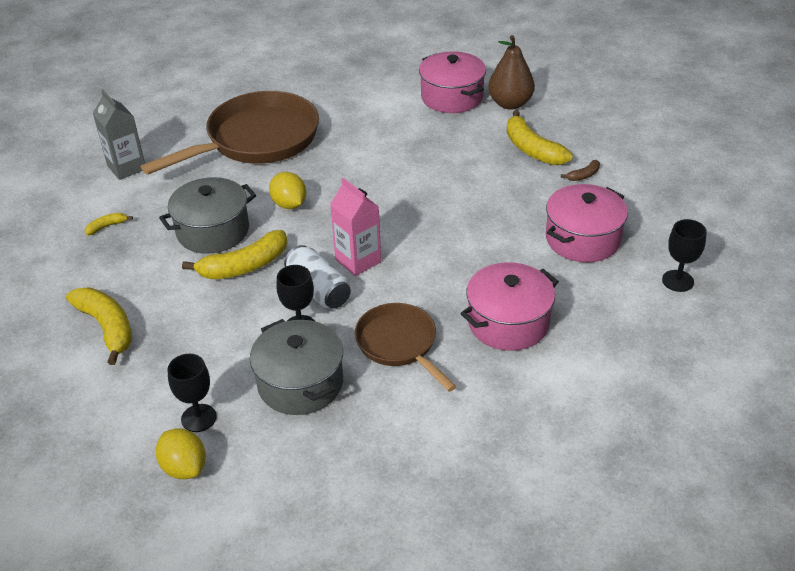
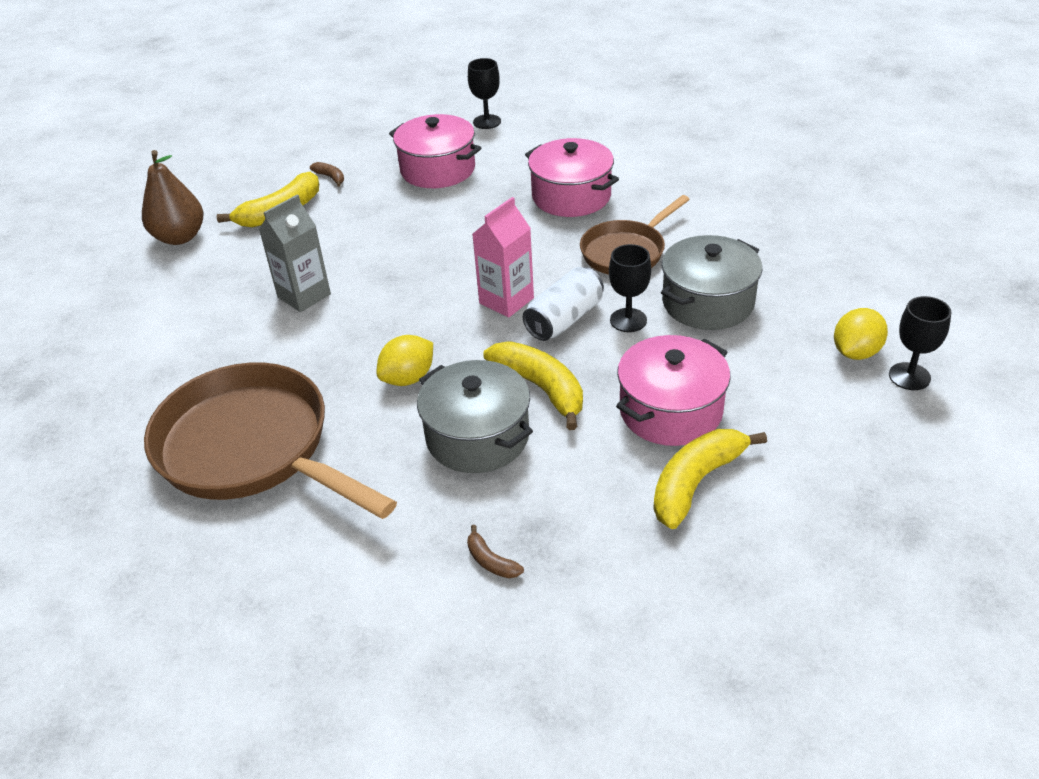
camera: 100 degrees left, 0 degrees up
yellow banana [85,213,133,235] -> brown banana [467,525,524,578]
grey carton [93,90,145,180] -> grey carton moved to [259,195,331,312]
black goblet [167,354,217,432] -> black goblet moved to [889,296,951,390]
pink pot [419,51,486,113] -> pink pot moved to [616,335,731,446]

